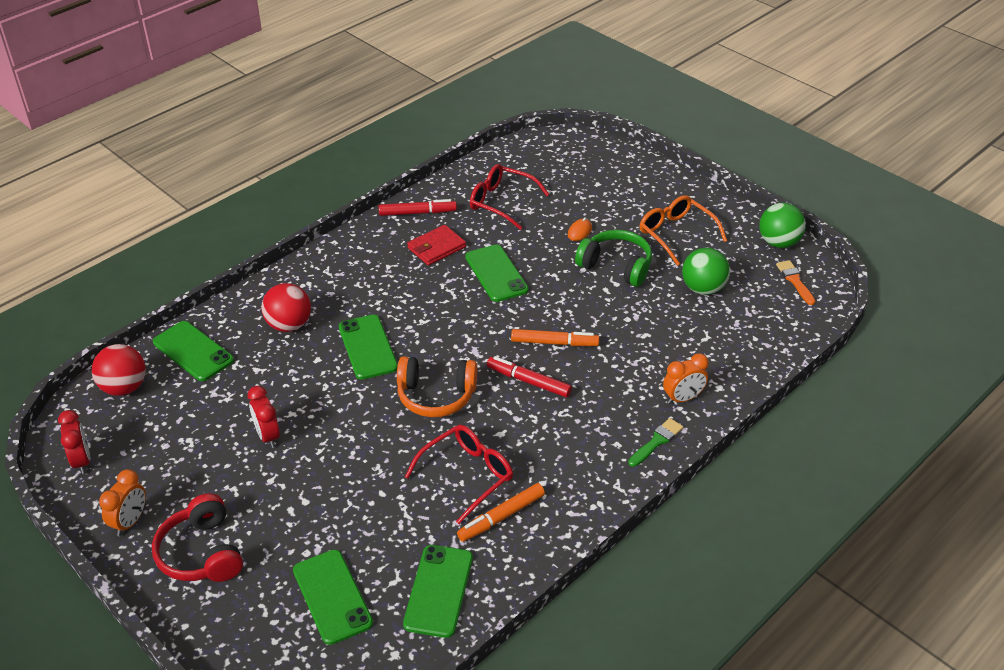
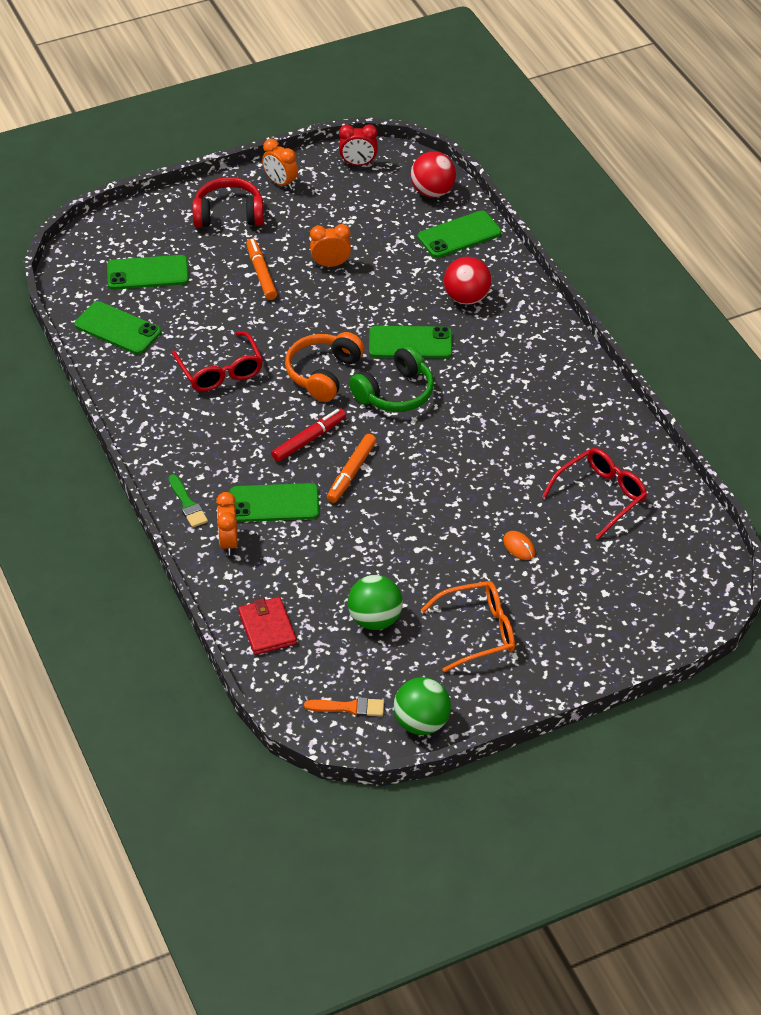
camera: 110 degrees right, 5 degrees up
red clock [248,386,280,448] -> orange clock [310,224,351,267]
red marker [379,199,457,216] -> none
red wallet [407,225,466,266] -> red wallet moved to [238,597,297,655]
orange marker [457,483,545,542] -> orange marker moved to [246,238,277,300]
green phone [465,245,529,302] -> green phone moved to [229,483,319,522]
green headphones [575,230,652,287] -> green headphones moved to [349,345,434,412]

